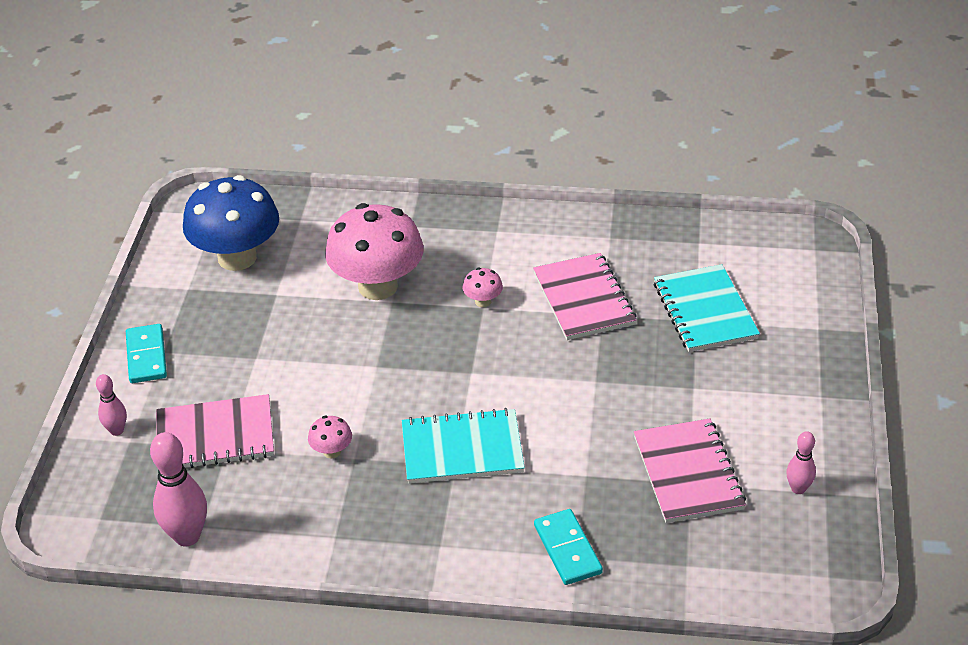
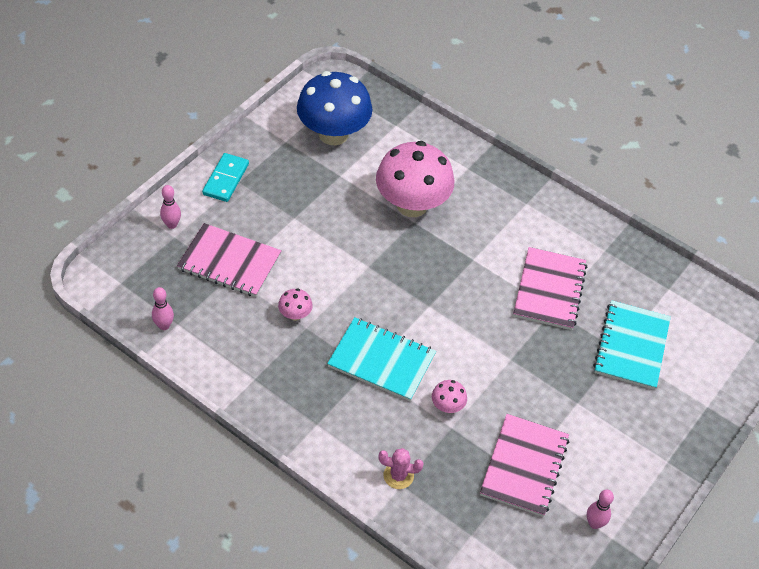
camera: 25 degrees right, 10 degrees up
pink bowling pin [150,432,207,546] -> pink bowling pin [152,287,174,330], size x0.56
pink mushroom [462,268,503,307] -> pink mushroom moved to [432,380,467,413]
turquoise domino [534,509,603,585] -> pink cactus [378,448,424,489]

